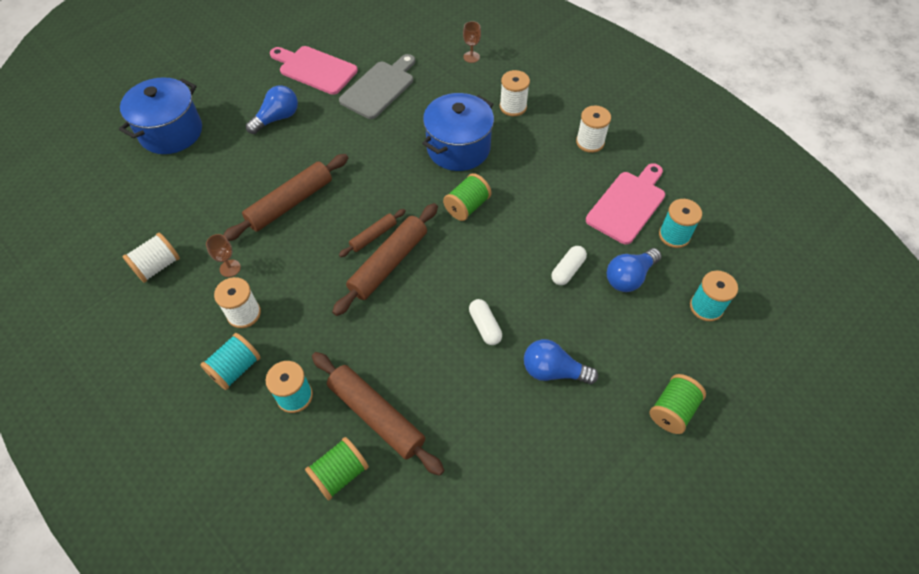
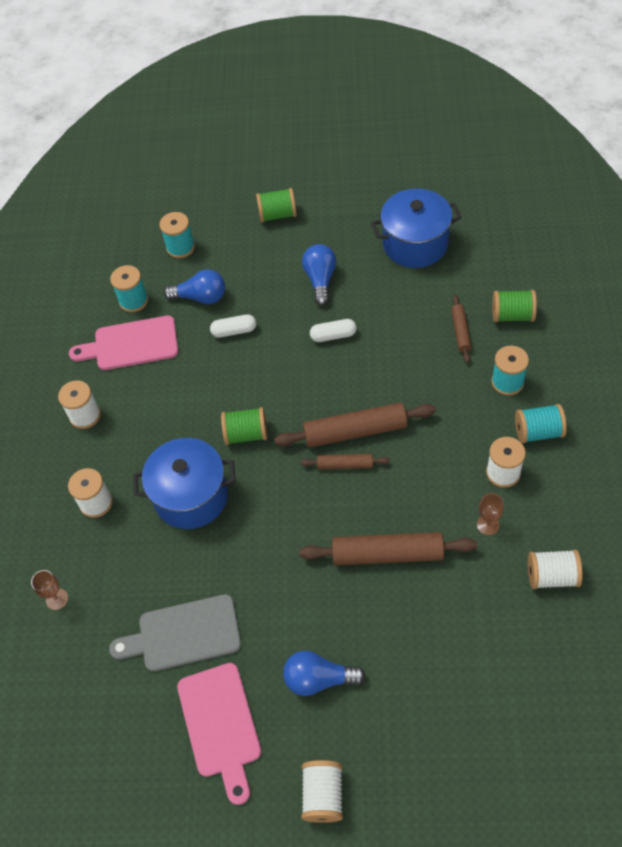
camera: 130 degrees left, 0 degrees up
blue pot [119,77,202,154] -> blue pot moved to [371,189,462,268]
brown rolling pin [312,352,444,476] -> brown rolling pin [451,295,472,363], size x0.54
white capsule [469,299,502,345] -> white capsule turned 60 degrees clockwise [310,319,357,342]
blue light bulb [524,339,598,384] -> blue light bulb turned 150 degrees counterclockwise [302,244,336,306]
none -> white spool [301,760,343,823]

